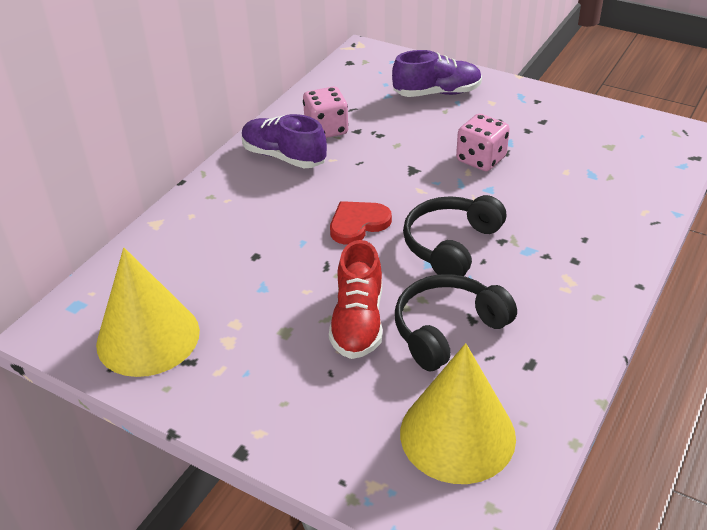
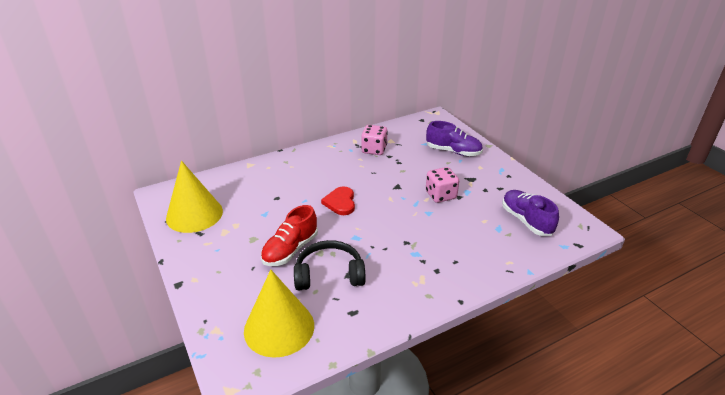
camera: 30 degrees right, 5 degrees down
purple shoe [242,114,327,168] -> purple shoe moved to [502,190,559,236]
red heart [330,201,392,245] -> red heart turned 90 degrees counterclockwise [321,187,355,215]
black headphones [403,195,506,276] -> none

